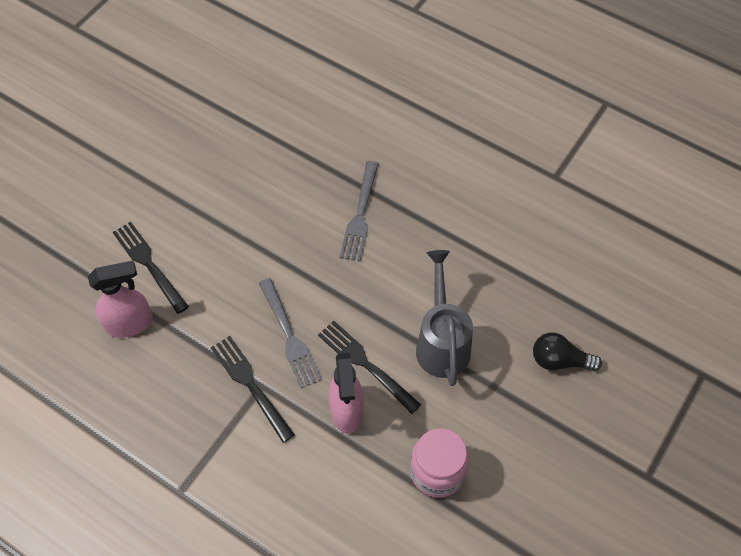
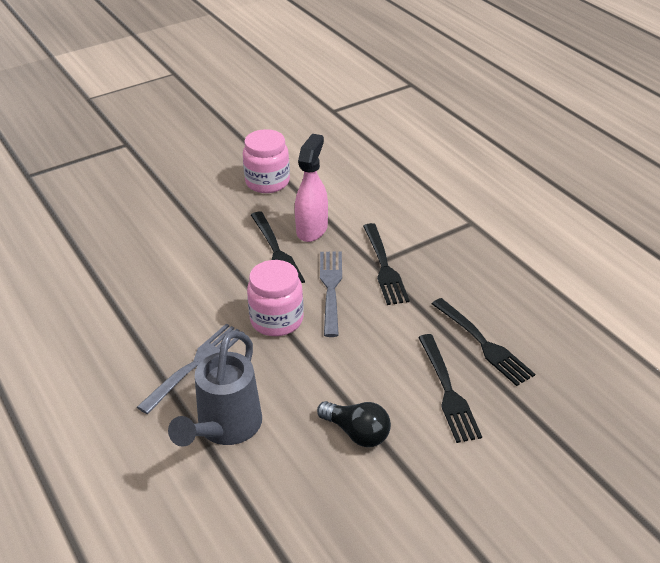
camera: 155 degrees left, 20 degrees down
pink spray bottle [88,261,153,338] -> black fork [432,298,535,386]
grey watering can [416,250,473,386] -> grey watering can moved to [168,330,262,447]
black light bulb [533,332,602,371] -> black light bulb moved to [317,401,391,447]
none -> pink jar [247,260,304,336]

